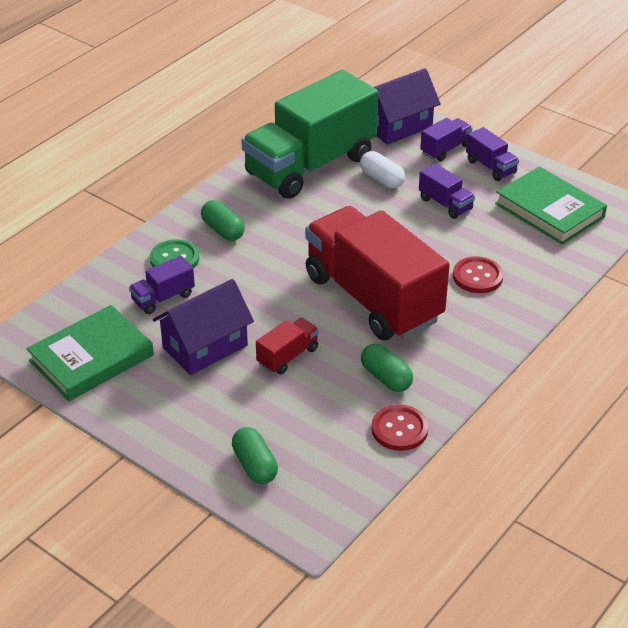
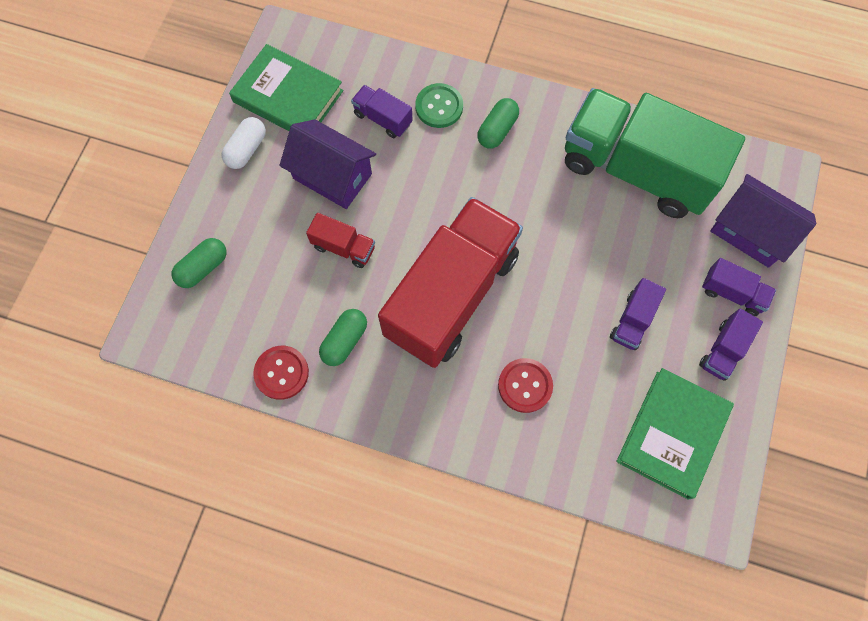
camera: 70 degrees right, 30 degrees up
white capsule [360,151,405,188] -> white capsule moved to [221,117,266,169]

